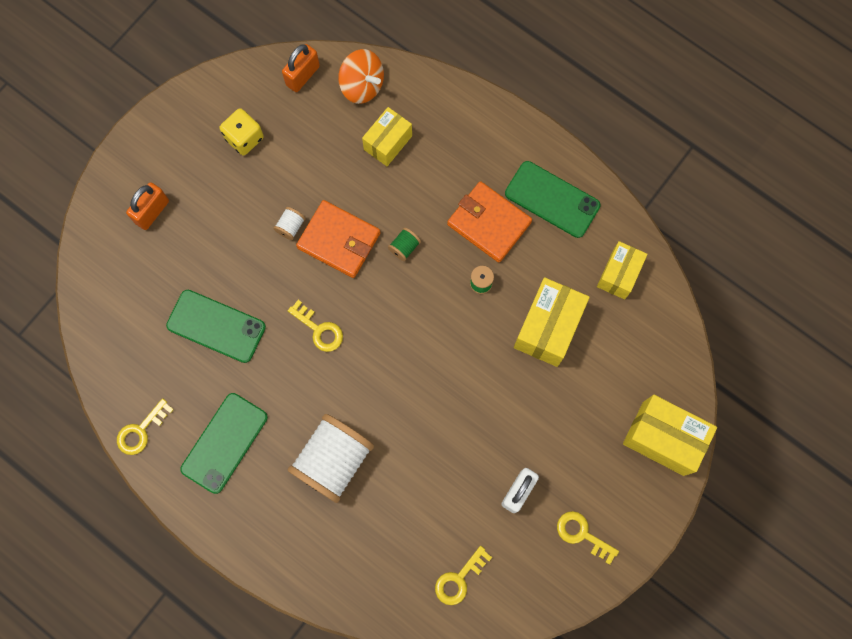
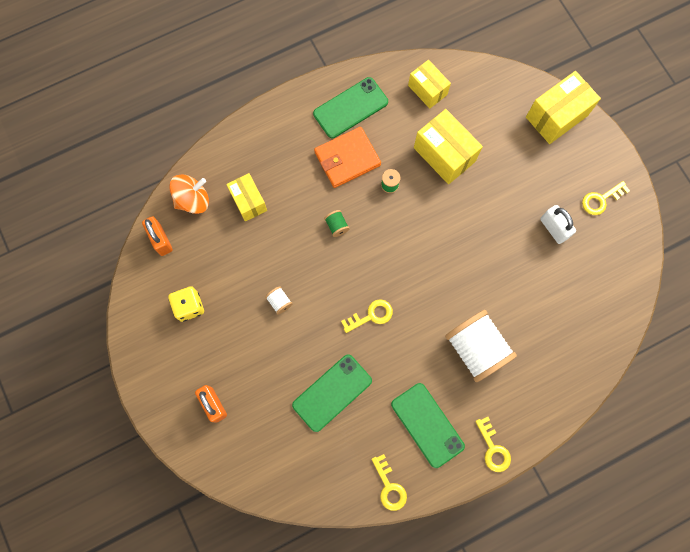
camera: 65 degrees left, 0 degrees up
orange wallet [296,200,381,278] -> none
yellow key [435,546,492,605] -> yellow key moved to [475,417,511,472]

